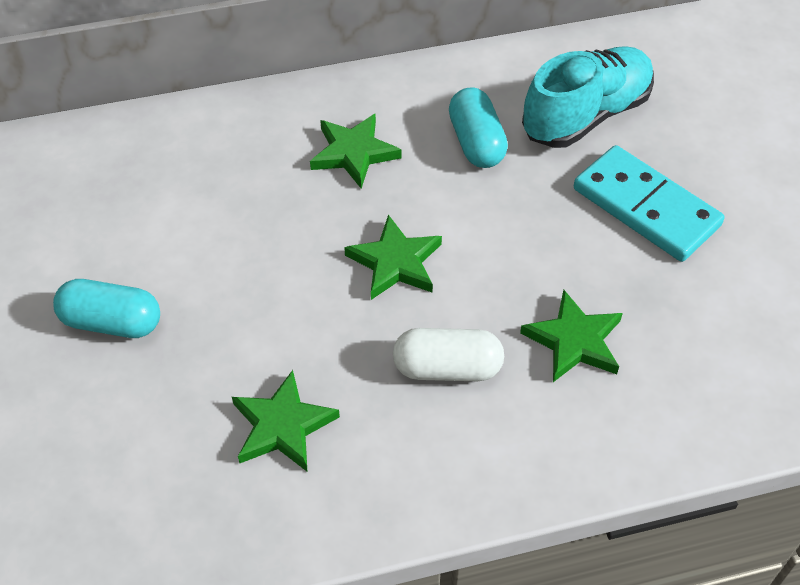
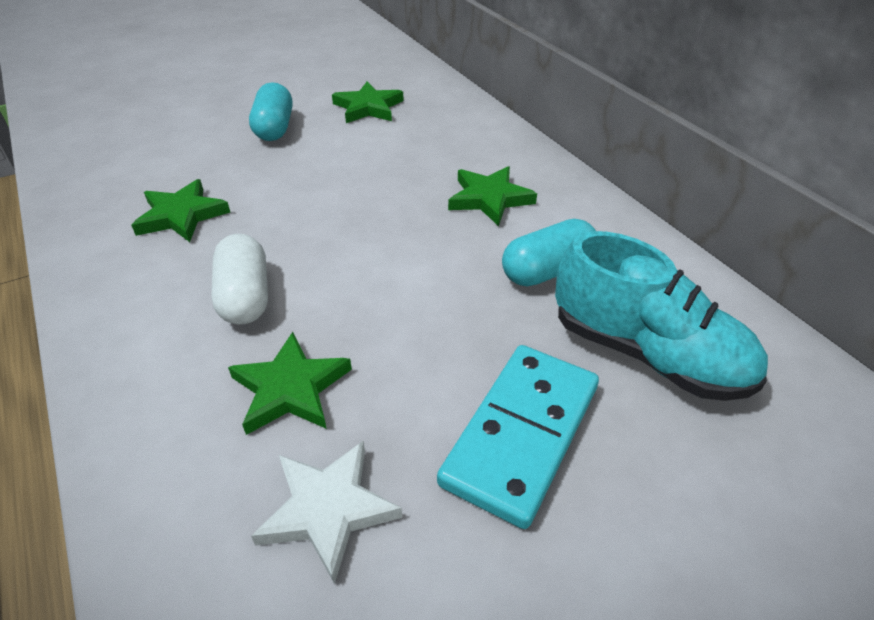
camera: 75 degrees right, 10 degrees down
green star [344,215,442,300] -> green star moved to [332,81,404,123]
none -> white star [251,440,402,584]

